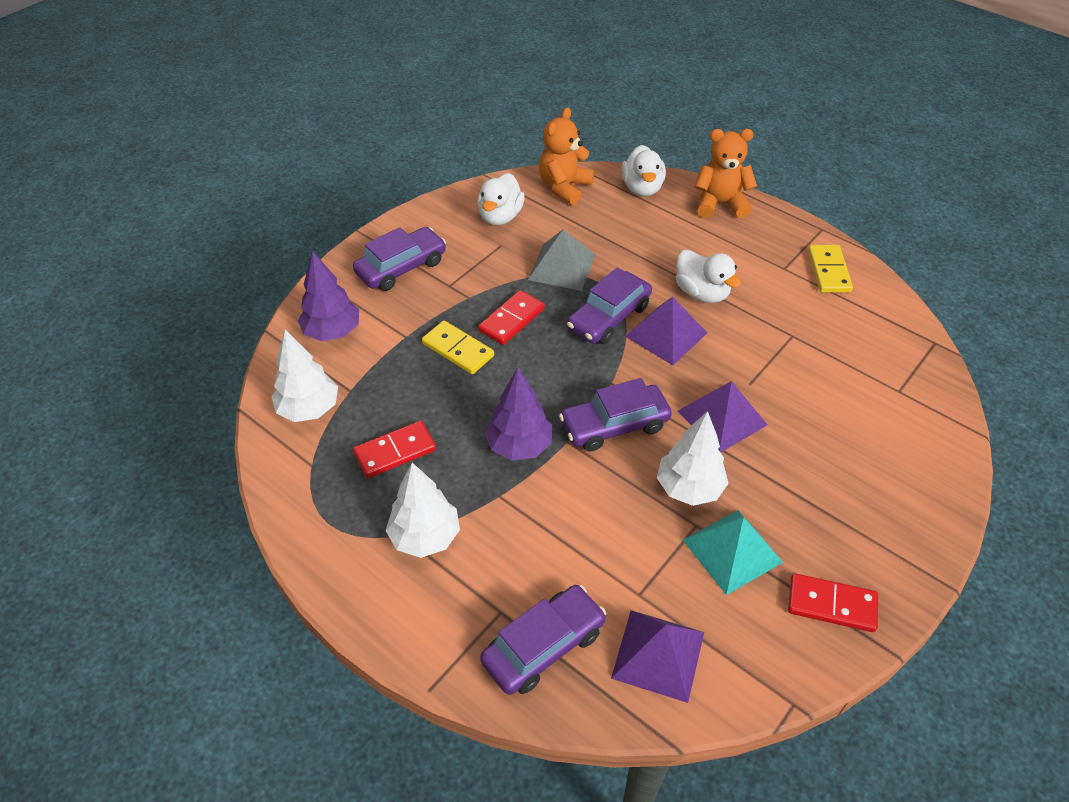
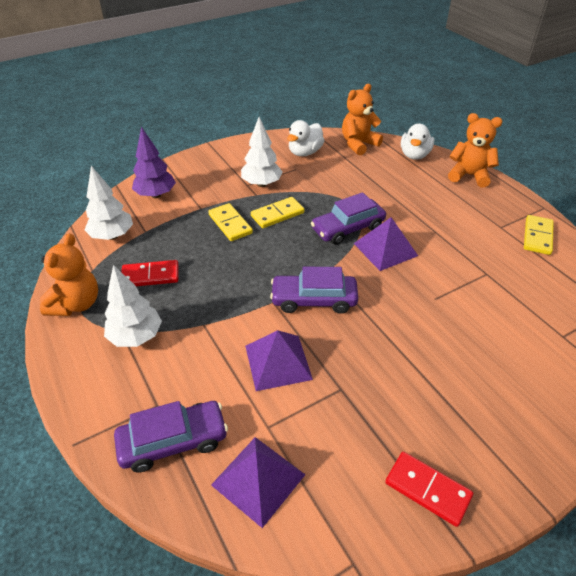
camera: 20 degrees right, 5 degrees down
purple car [353,227,446,291] -> none
red domino [478,290,545,345] -> yellow domino [251,197,305,228]
purple tree [485,368,552,461] -> none
grey pyramid [528,229,595,291] -> none
white tree [657,411,729,506] -> white tree moved to [241,117,282,187]
white duck [676,250,741,303] -> none
purple pyramid [678,381,767,453] -> purple pyramid moved to [245,330,313,391]
turquoise pyramid [683,510,783,595] -> none
none -> orange teddy bear [40,233,98,316]

